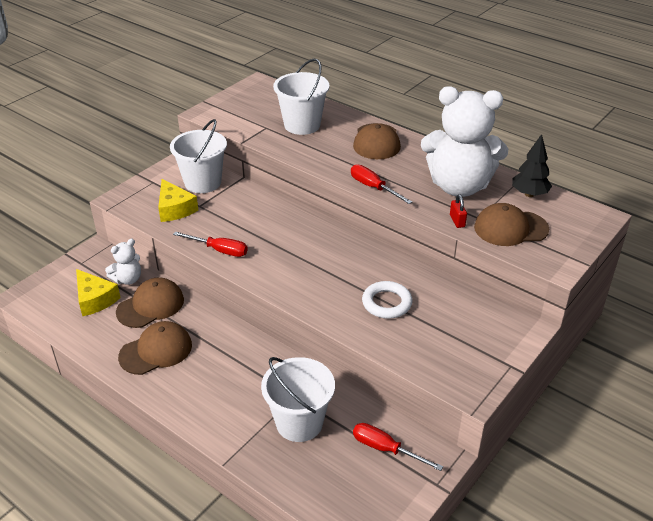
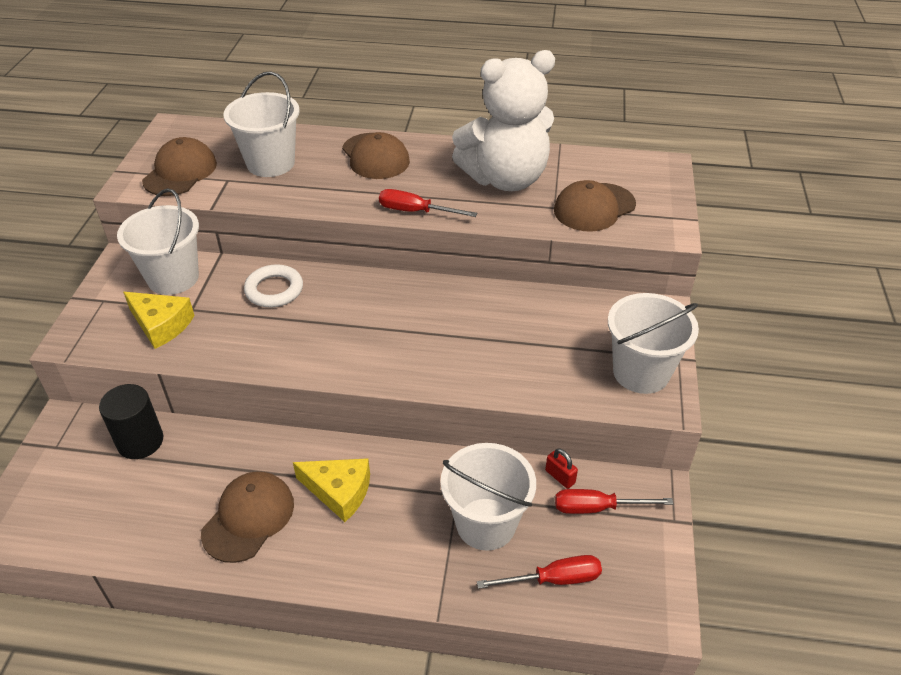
camera: 30 degrees left, 5 degrees up
yellow cheese [76,269,121,316] -> yellow cheese moved to [293,458,370,522]
white teddy bear [105,239,141,285] -> black cylinder [99,384,163,459]
brown cap [116,278,184,328] -> brown cap moved to [142,137,217,196]
red screwdriver [173,232,248,257] -> red screwdriver moved to [477,555,602,589]
white ring [362,281,413,319] -> white ring moved to [244,264,303,308]
red padlock [450,194,467,228] -> red padlock moved to [545,448,578,489]
black tree [512,134,552,197] -> none
none -> white bucket [608,293,699,394]

